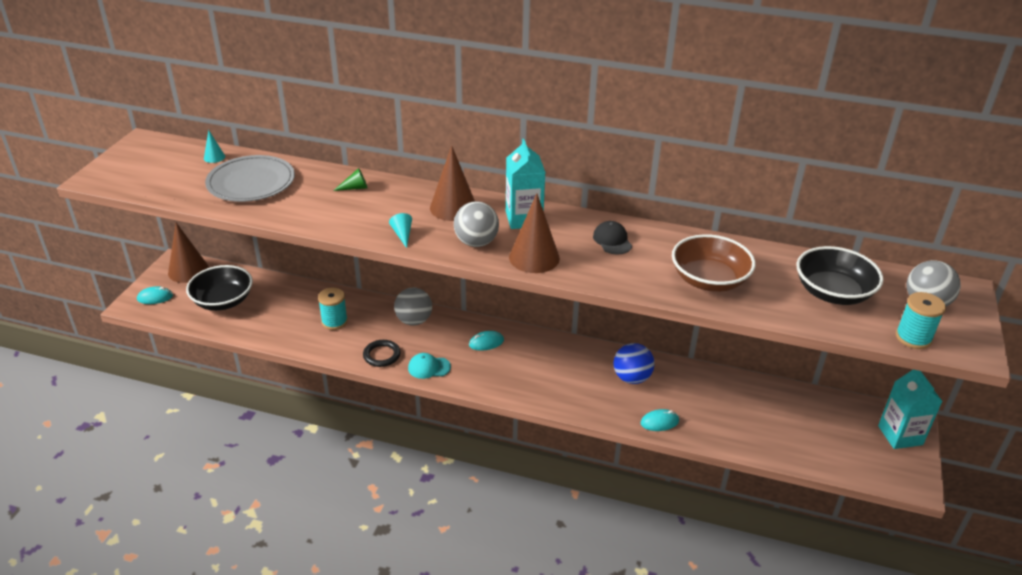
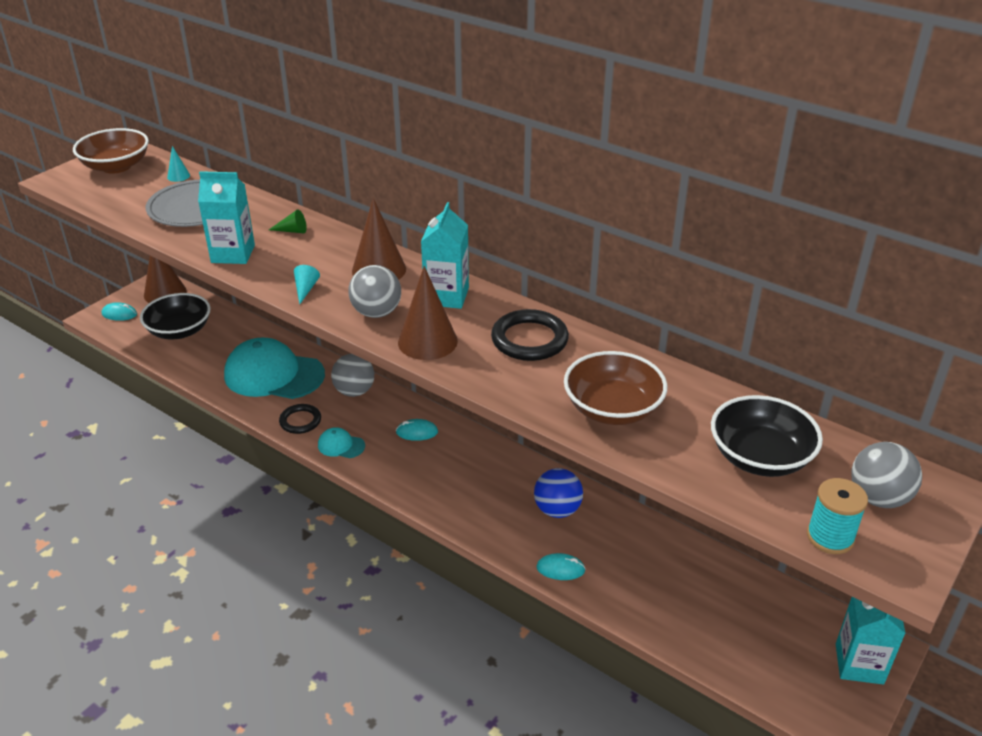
camera: 20 degrees right, 0 degrees up
turquoise spool [318,288,348,330] -> turquoise cap [224,338,325,399]
black cap [593,221,632,255] -> black ring [491,309,569,361]
none -> brown bowl [73,128,149,174]
none -> turquoise carton [198,171,255,264]

